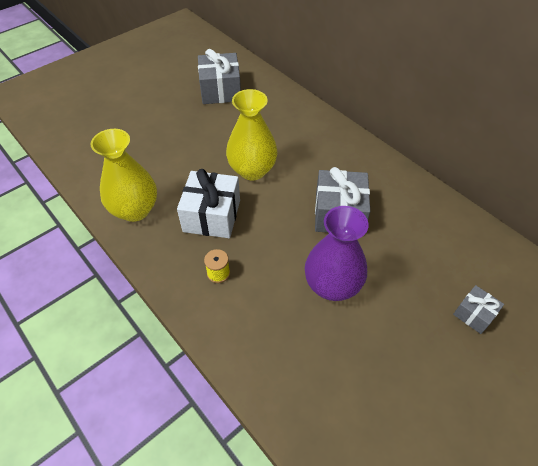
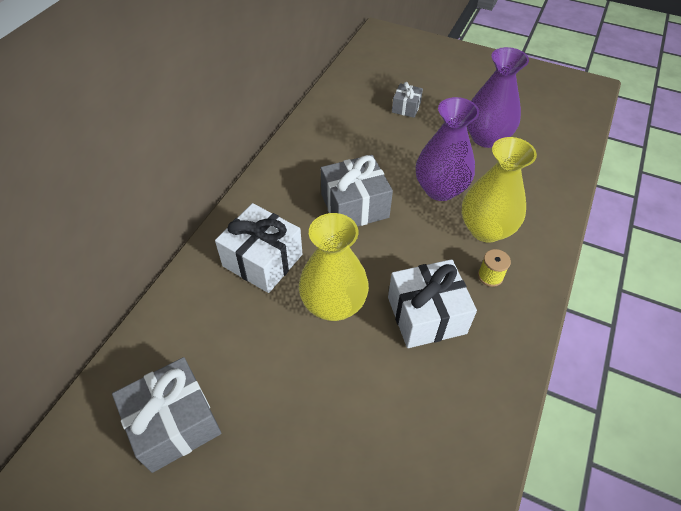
camera: 115 degrees left, 0 degrees up
yellow vase [91,129,157,222] -> yellow vase moved to [461,137,537,242]
none -> white gift [215,203,302,293]
none -> purple vase [467,47,529,148]

